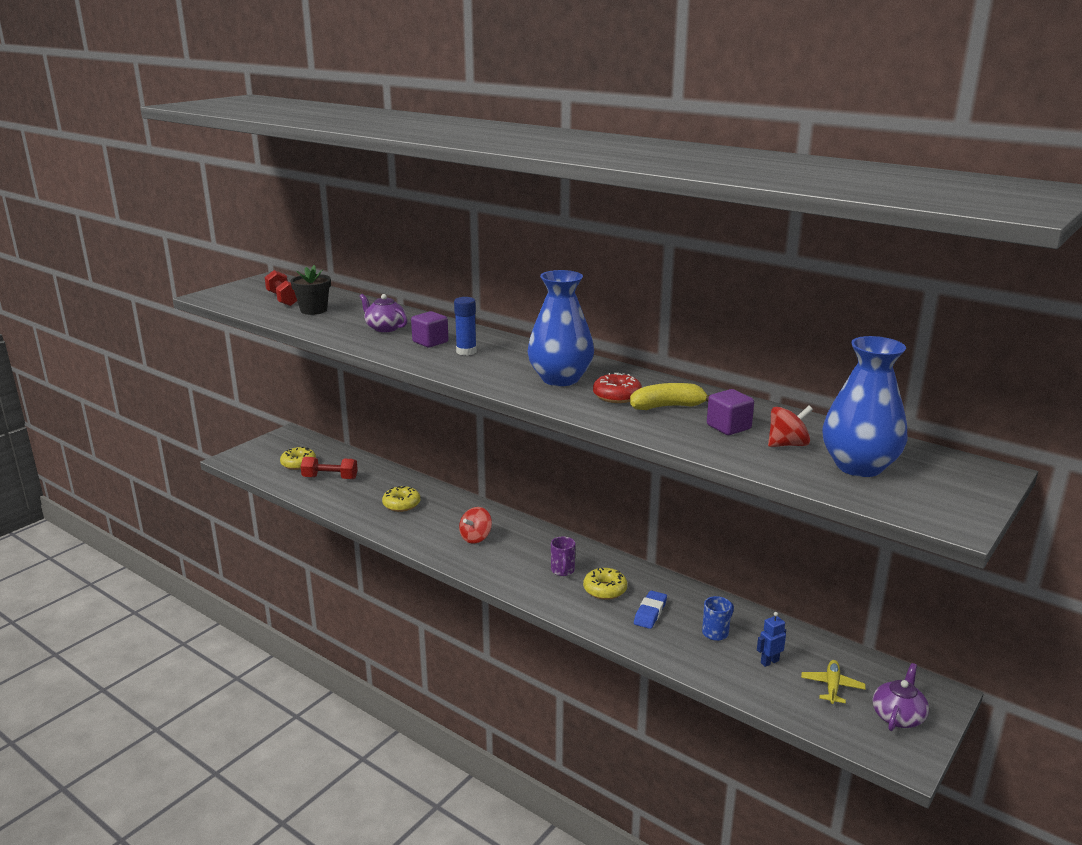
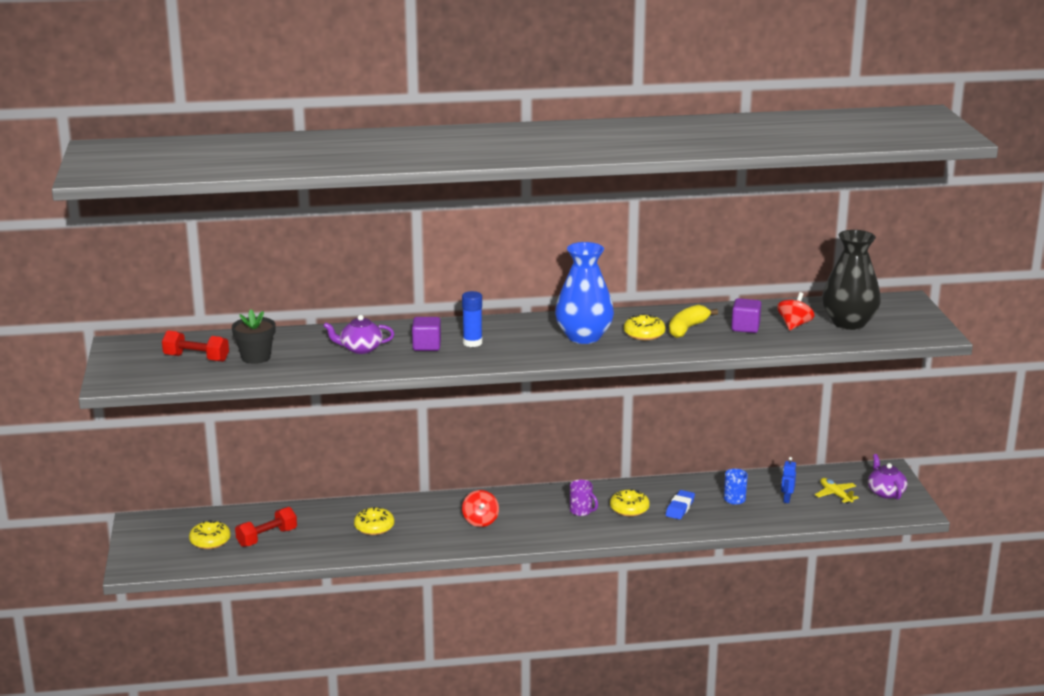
camera: 45 degrees left, 0 degrees up
red donut [593,373,642,403] -> yellow donut [624,314,665,340]
blue eraser [634,590,667,629] -> blue eraser turned 45 degrees clockwise [666,490,695,519]
blue vase [822,336,908,477] -> black vase [822,230,881,330]

